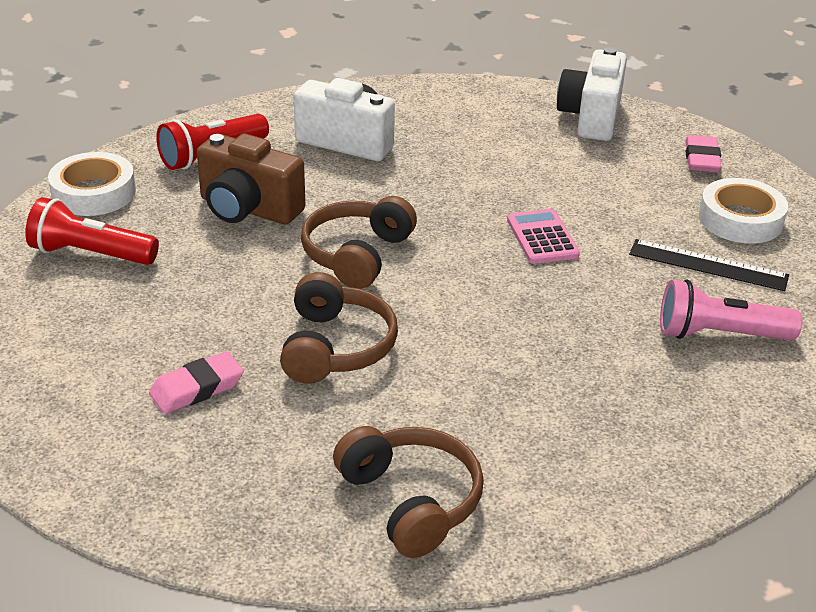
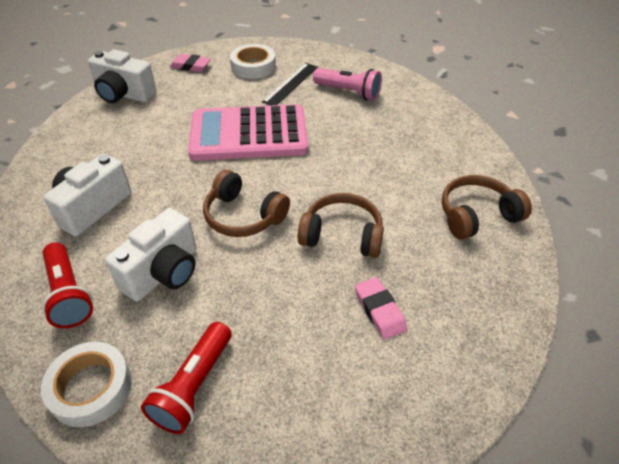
camera: 80 degrees left, 10 degrees up
brown camera [197,134,305,225] -> white camera [105,208,197,301]
pink calculator [507,209,580,264] -> pink calculator [188,104,308,161], size x2.32
pink flashlight [660,280,802,340] -> pink flashlight turned 75 degrees counterclockwise [313,68,382,100]

